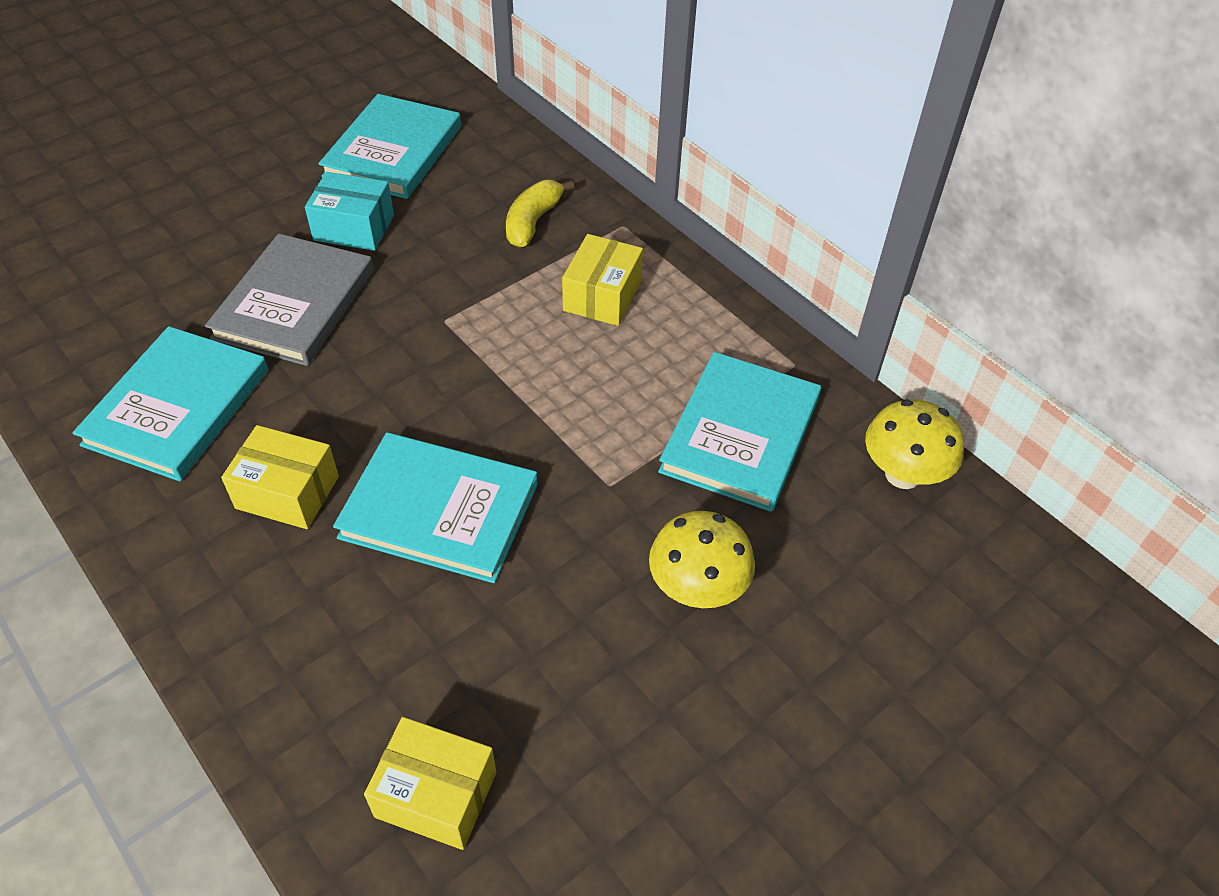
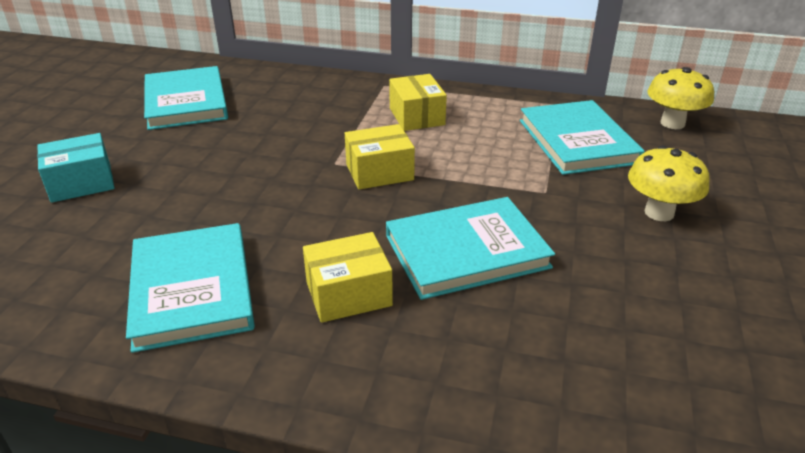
camera: 35 degrees left, 15 degrees down
grey book [205,234,374,366] -> none
turquoise box [305,172,394,251] -> turquoise box moved to [37,133,115,203]
yellow box [364,717,496,850] -> yellow box moved to [345,124,415,189]
yellow banana [506,180,574,247] -> none

